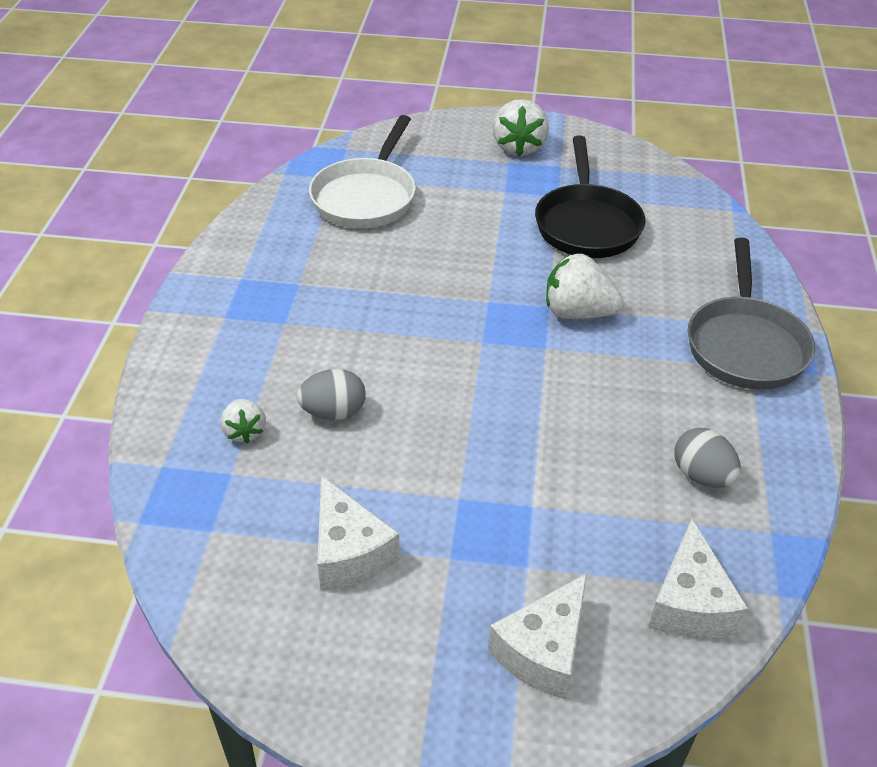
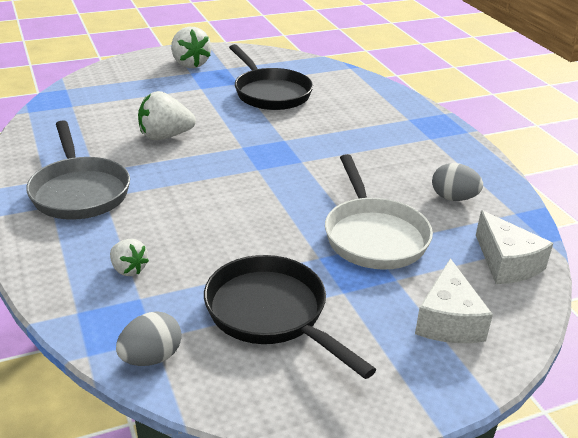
camera: 30 degrees left, 10 degrees down
grey egg [297,369,366,420] -> grey egg moved to [116,311,182,366]
white pan [309,115,416,228] -> white pan moved to [325,154,433,270]
white cheese [317,476,400,590] -> black pan [204,255,377,379]
white strawberry [546,254,624,319] -> white strawberry moved to [138,91,196,140]
grey pan [688,237,815,390] -> grey pan moved to [26,120,130,220]

